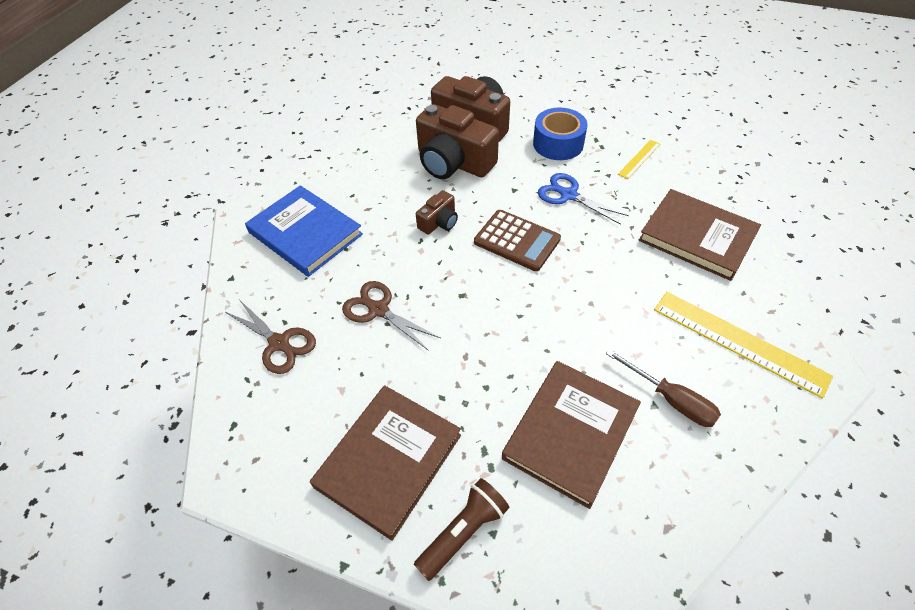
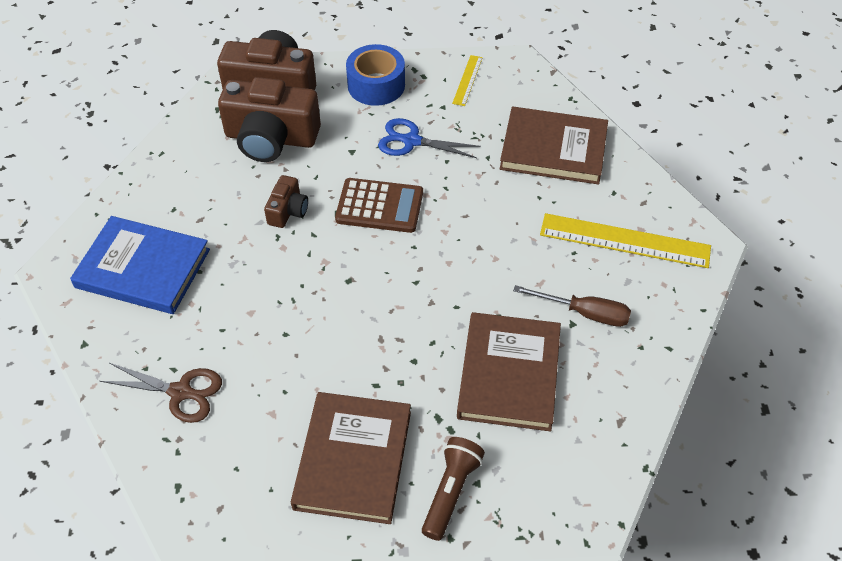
camera: 25 degrees left, 0 degrees up
brown scissors [342,281,440,351] -> none

